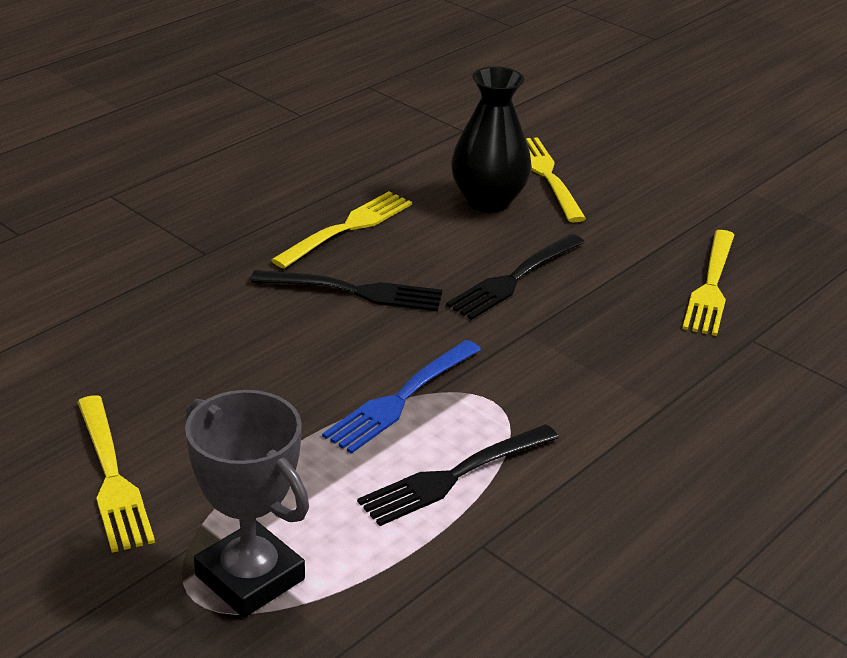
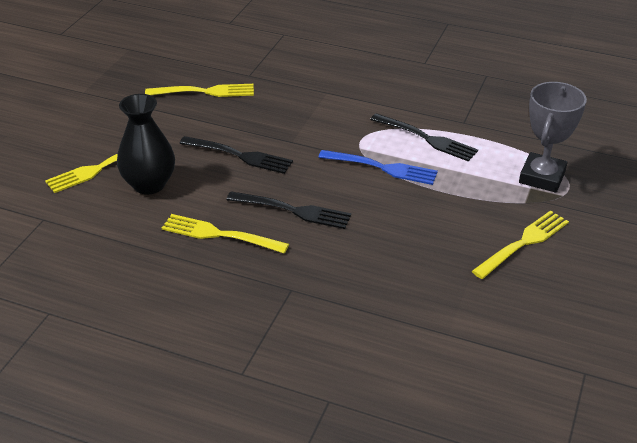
camera: 110 degrees left, 5 degrees up
black fork [251,270,443,312] -> black fork turned 120 degrees clockwise [226,191,351,229]

